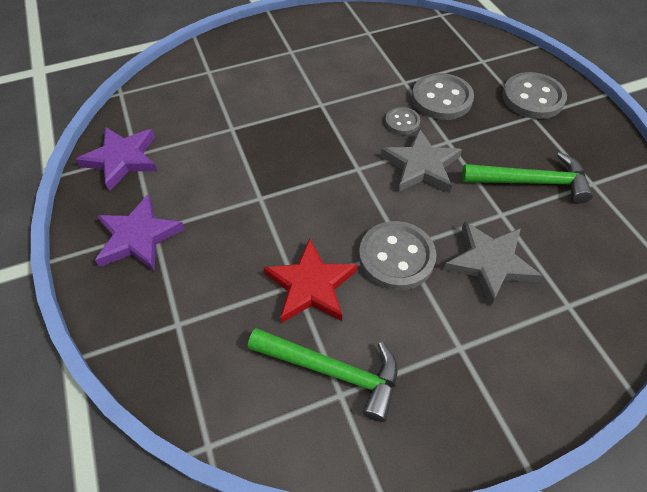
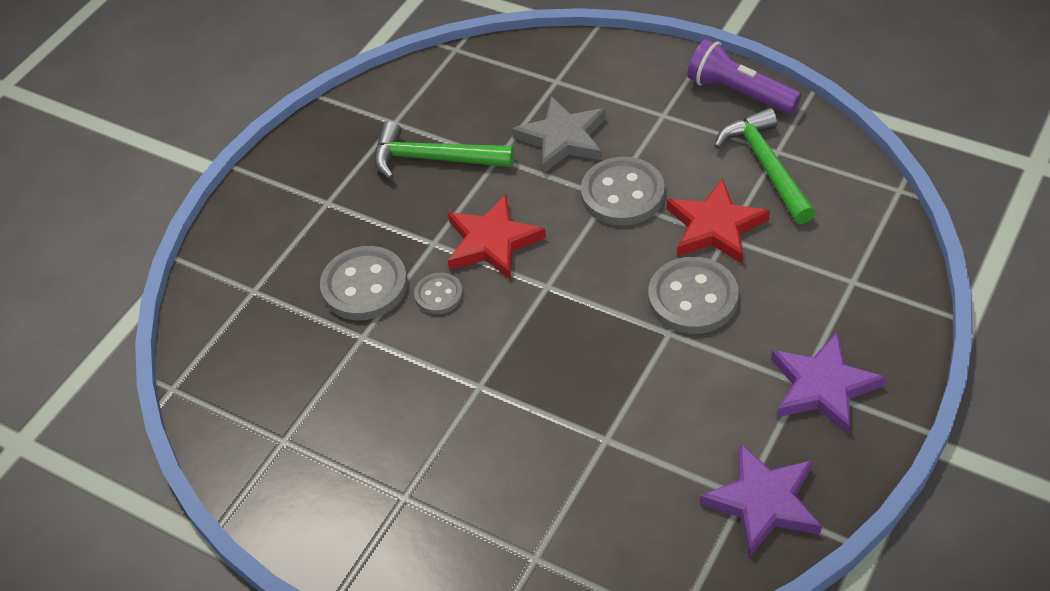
camera: 125 degrees left, 5 degrees down
grey star [381,129,462,193] -> red star [448,195,546,280]
green hammer [462,152,593,203] -> green hammer turned 45 degrees counterclockwise [374,121,514,179]
grey button [502,72,567,119] -> grey button moved to [648,257,739,334]
none -> purple flashlight [687,39,802,114]

